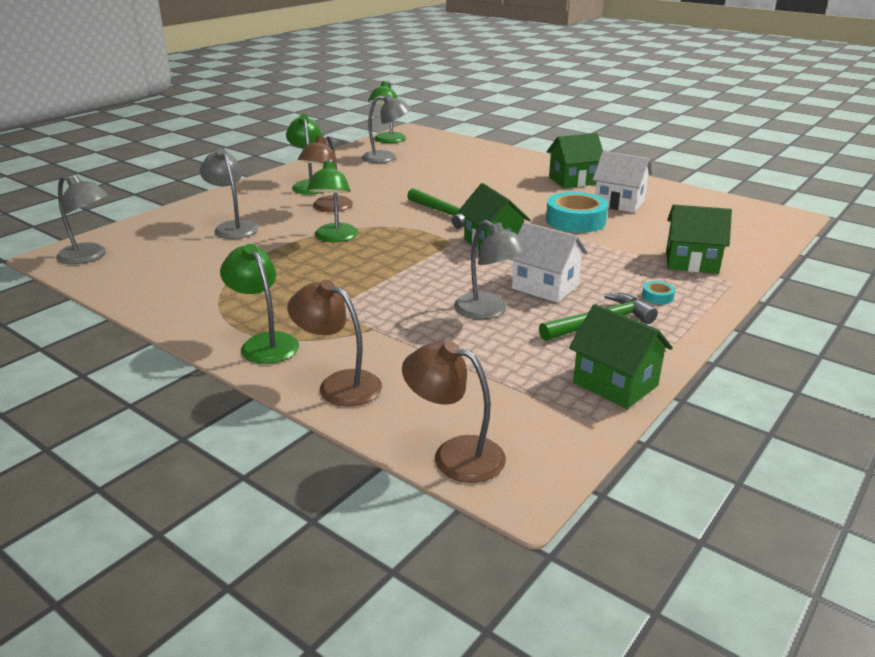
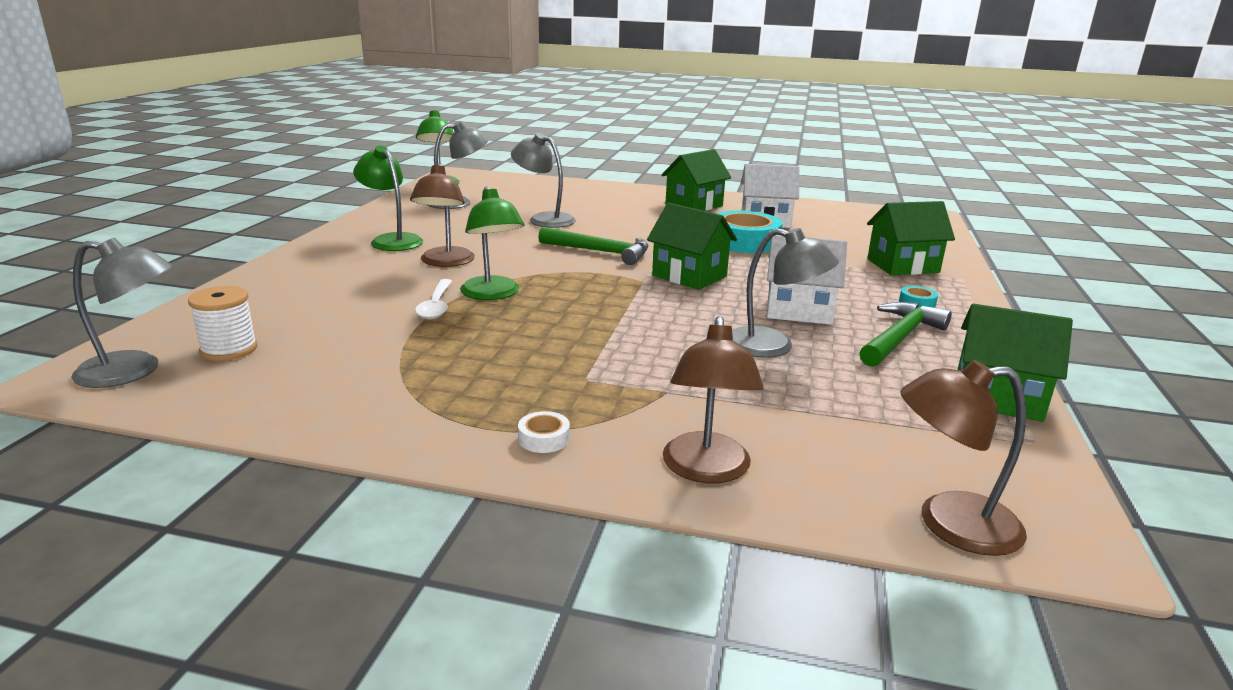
camera: 25 degrees left, 5 degrees down
grey lamp [200,148,258,239] -> grey lamp moved to [511,133,575,228]
green lamp [220,244,299,364] -> white tape [518,411,570,453]
brown lamp [287,280,382,407] -> brown lamp turned 90 degrees counterclockwise [663,316,764,483]
none -> white spool [188,286,257,361]
none -> white spoon [415,279,452,319]

